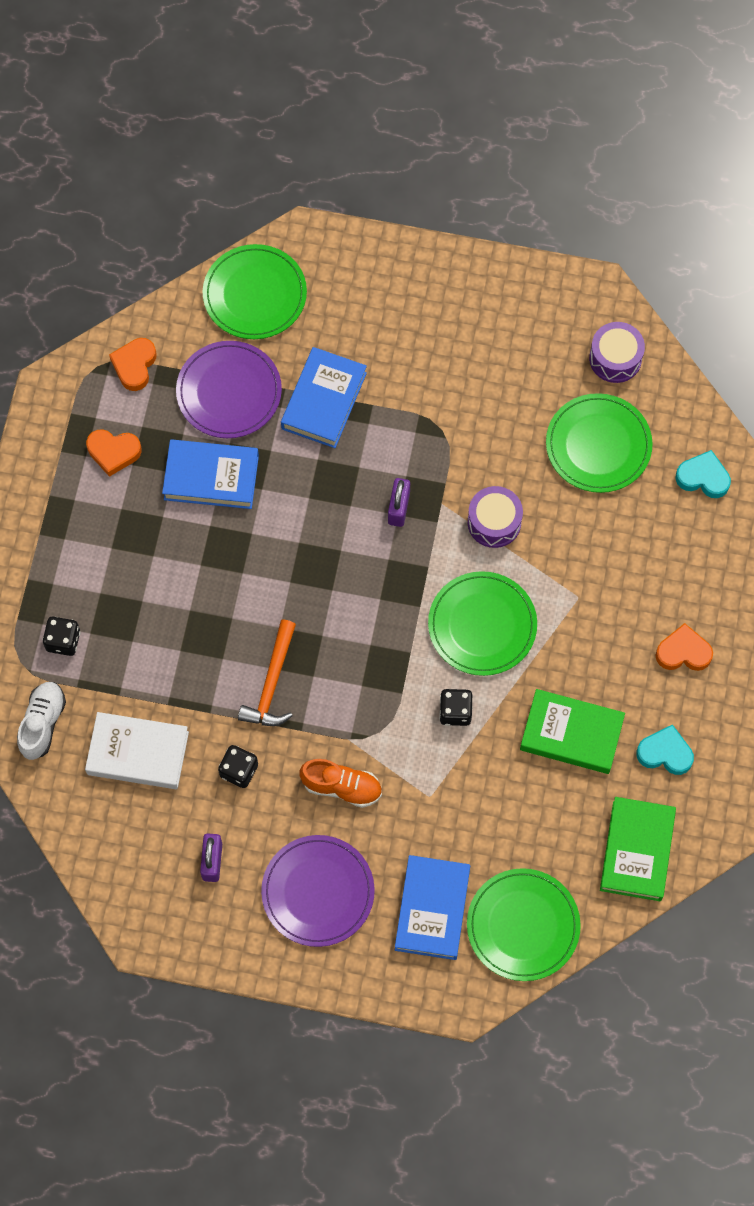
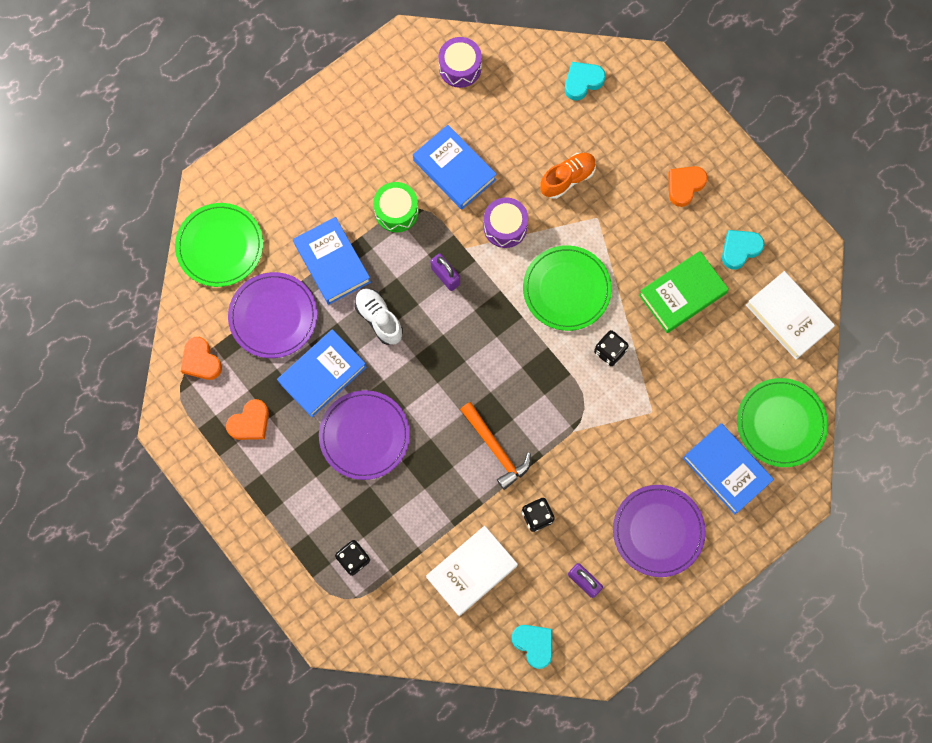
camera: 50 degrees left, 5 degrees up
white shoe [17,682,66,760] -> white shoe moved to [355,288,403,345]
orange shoe [300,759,382,808] -> orange shoe moved to [540,153,596,199]
green plate [546,393,652,493] -> none
green book [600,797,676,901] -> white book [746,271,835,359]
none -> purple plate [319,390,410,480]
none -> green drum [373,182,419,232]
none -> blue book [413,125,497,210]
none -> turquoise heart [511,625,552,669]

